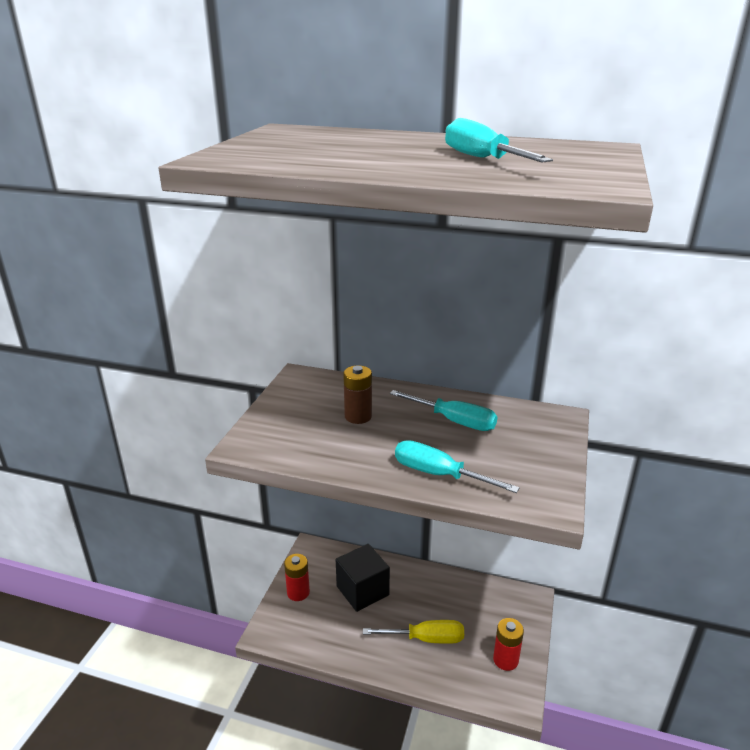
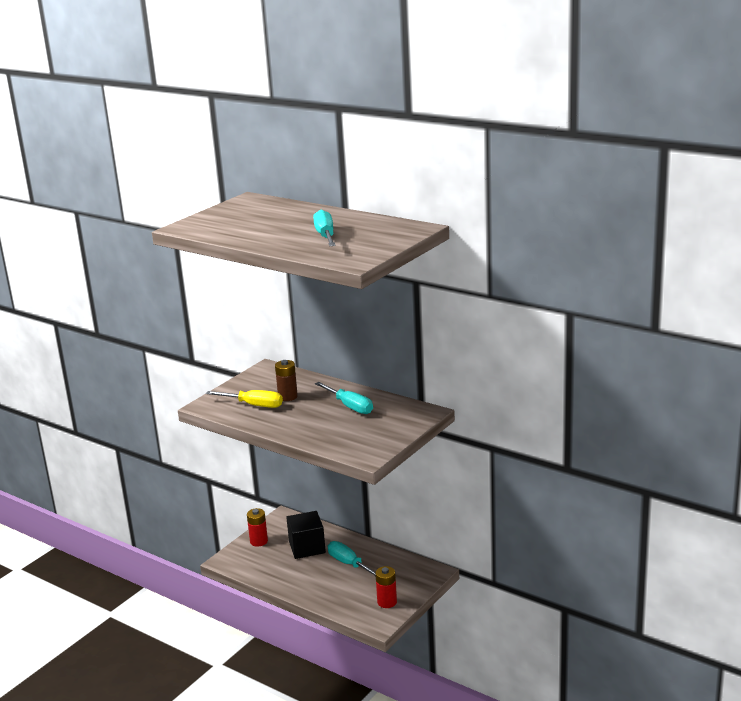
camera: 20 degrees right, 5 degrees down
yellow screwdriver [363,620,464,644] -> yellow screwdriver moved to [206,390,283,408]
turquoise screwdriver [395,440,520,493] -> turquoise screwdriver moved to [328,541,376,577]

